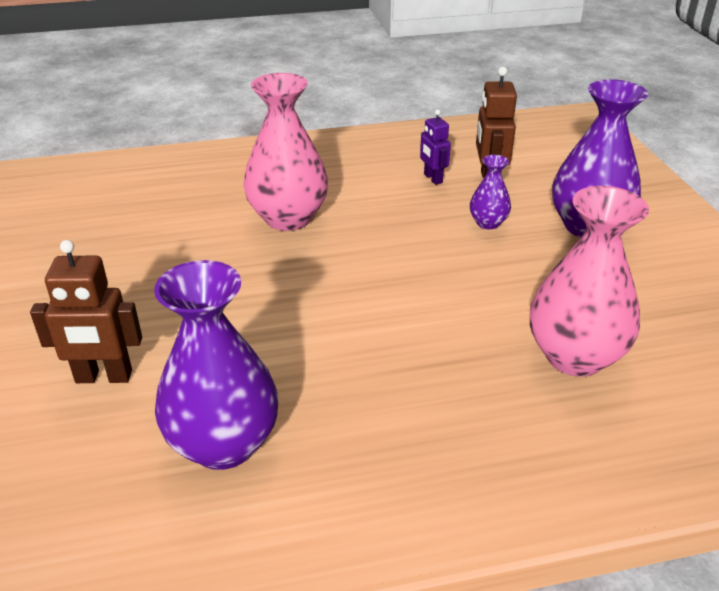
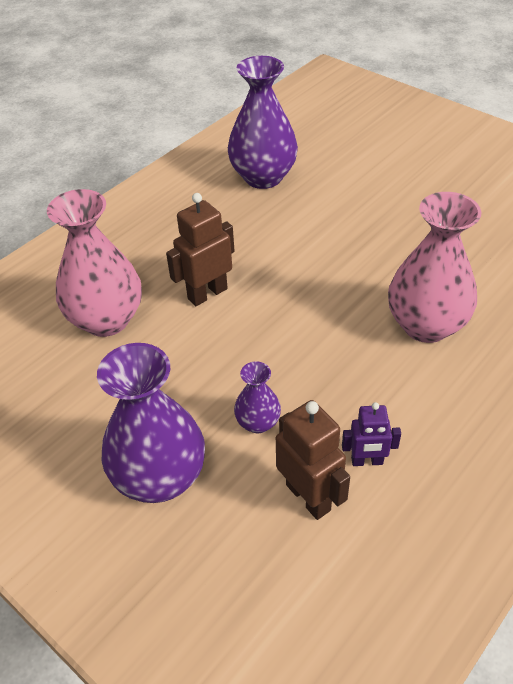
camera: 145 degrees right, 10 degrees up
brown robot [30,240,142,383] -> brown robot moved to [166,193,234,306]
purple robot [420,109,451,185] -> purple robot turned 150 degrees clockwise [342,402,401,466]

